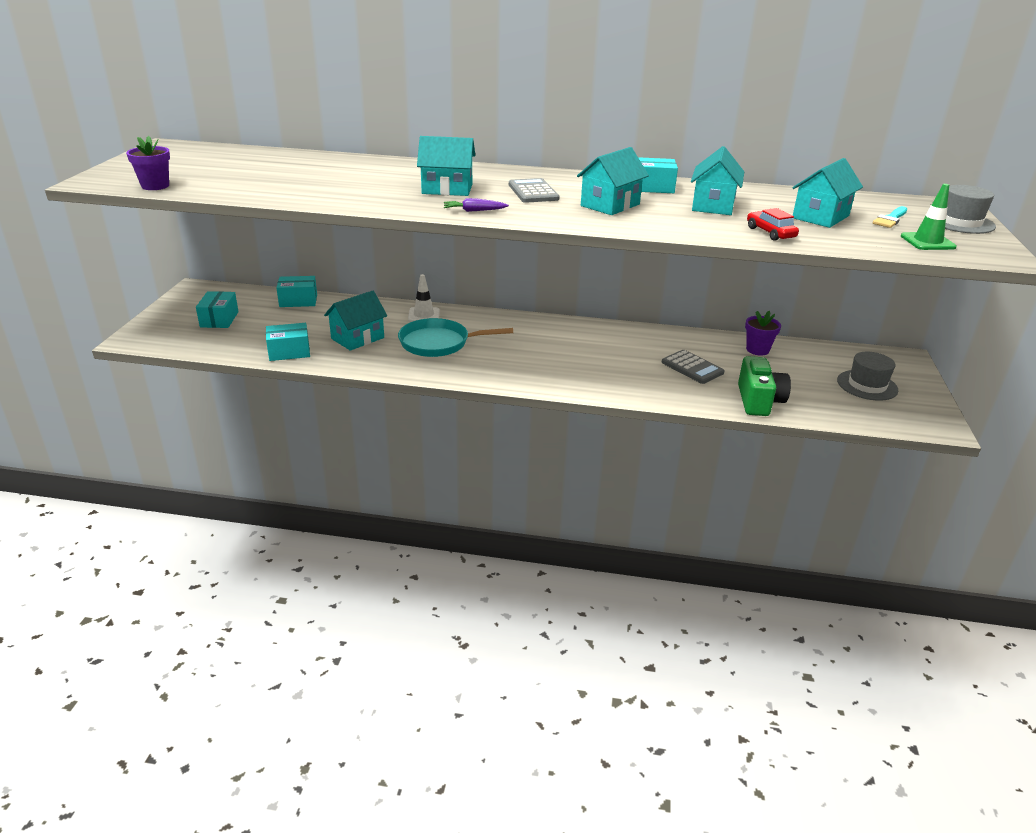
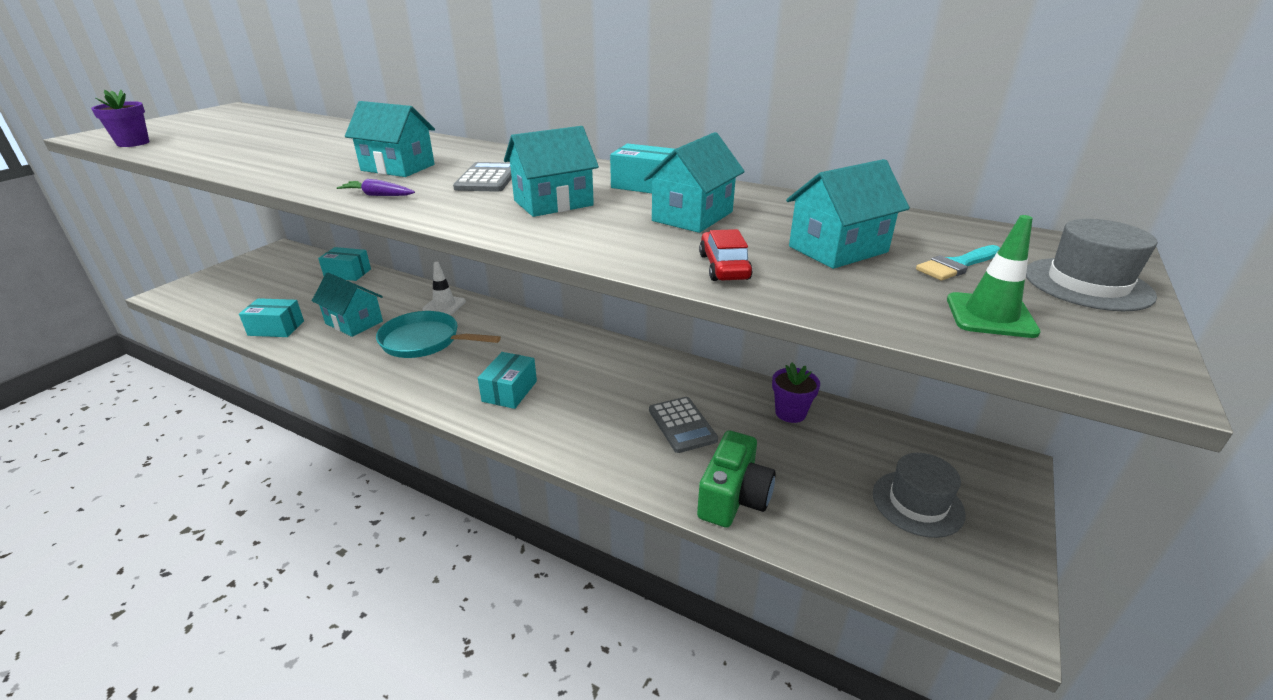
camera: 20 degrees right, 0 degrees up
turquoise box [196,291,239,328] -> turquoise box moved to [478,352,537,409]
turquoise house [324,291,387,351] -> turquoise house turned 60 degrees clockwise [312,273,383,337]

